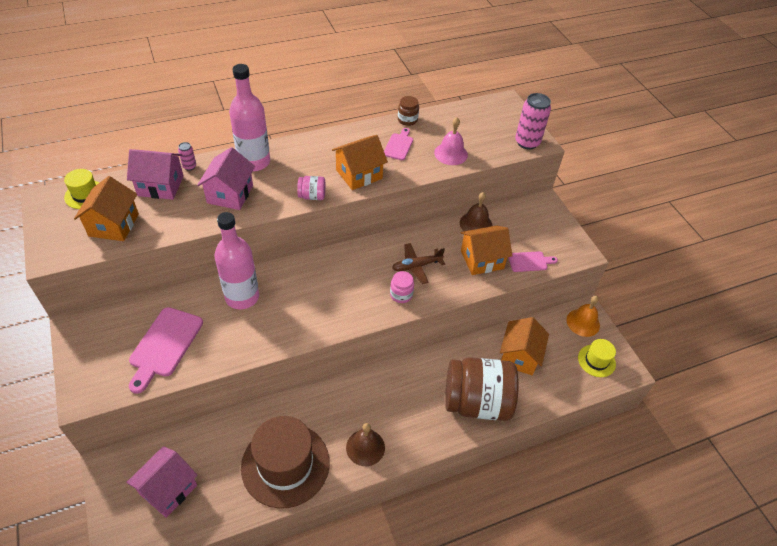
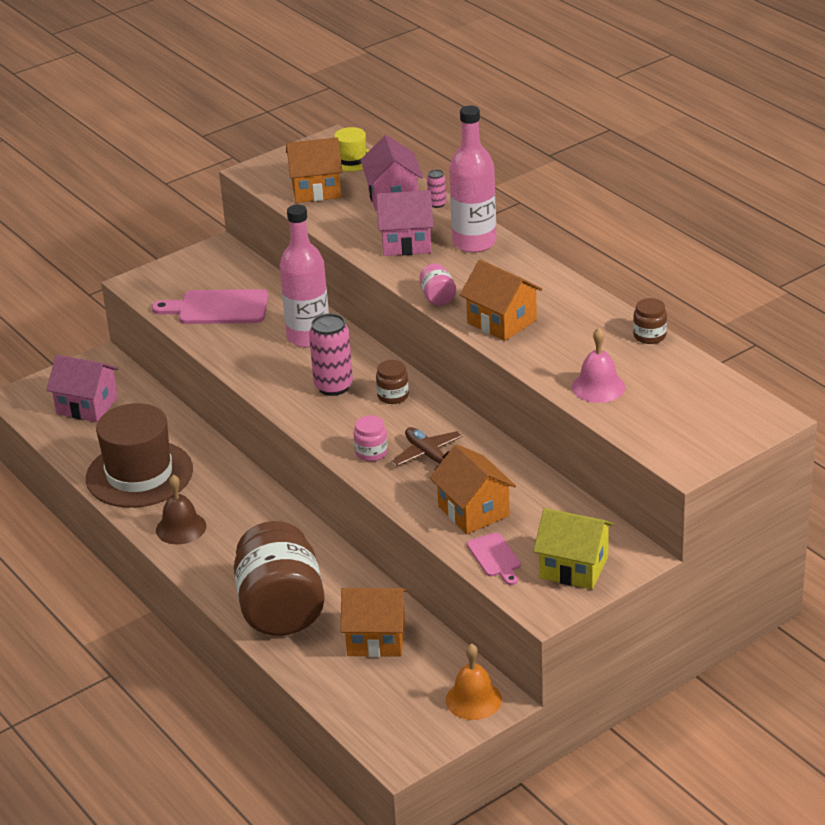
camera: 80 degrees right, 15 degrees down
pink cutting board [384,128,413,160] -> none
brown bell [460,192,492,231] -> none
pink can [515,93,551,150] -> pink can moved to [309,313,353,396]
yellow hat [578,339,616,377] -> none
none -> brown jar [376,360,409,404]
none -> yellow house [533,508,614,589]

